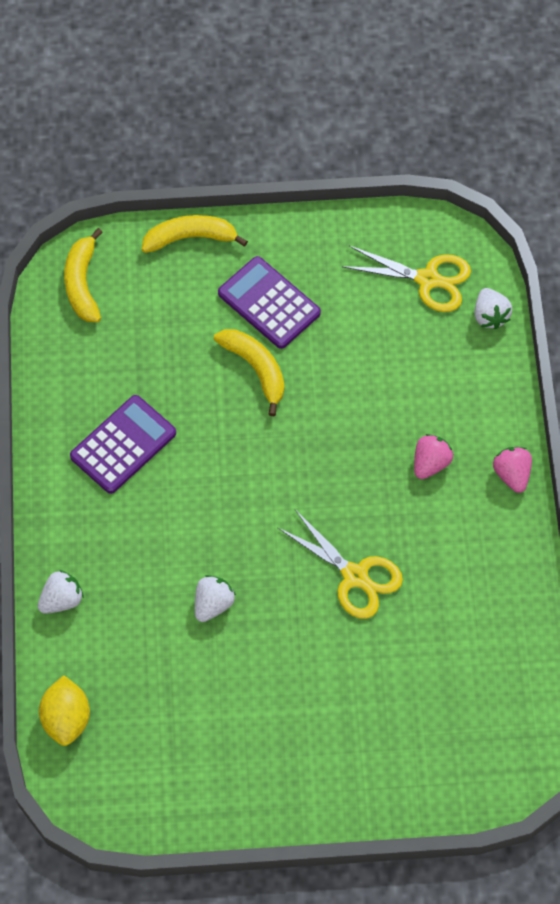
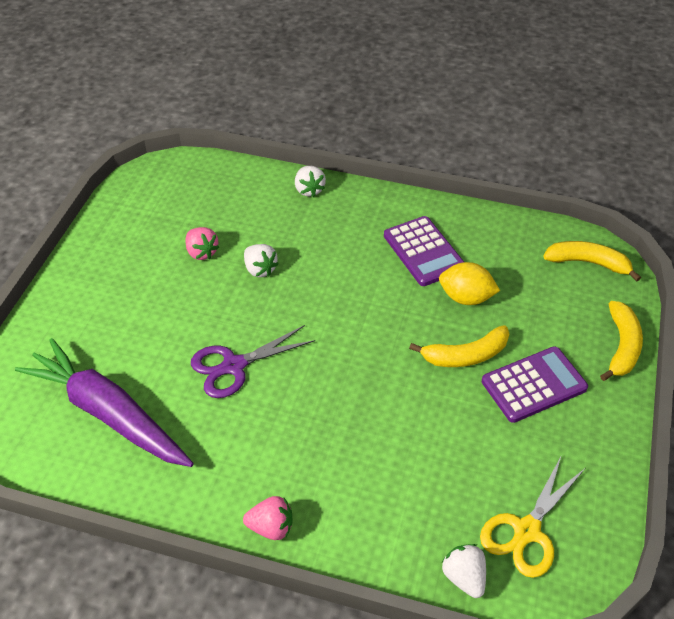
camera: 110 degrees right, 15 degrees down
yellow lemon [39,675,90,746] -> yellow lemon moved to [439,262,500,305]
yellow scissors [277,510,403,619] -> purple scissors [191,325,315,398]
pink strawberry [414,434,453,479] -> pink strawberry moved to [185,227,219,260]
white strawberry [474,288,512,329] -> white strawberry turned 60 degrees clockwise [442,544,486,598]
none -> purple carrot [15,338,194,467]

